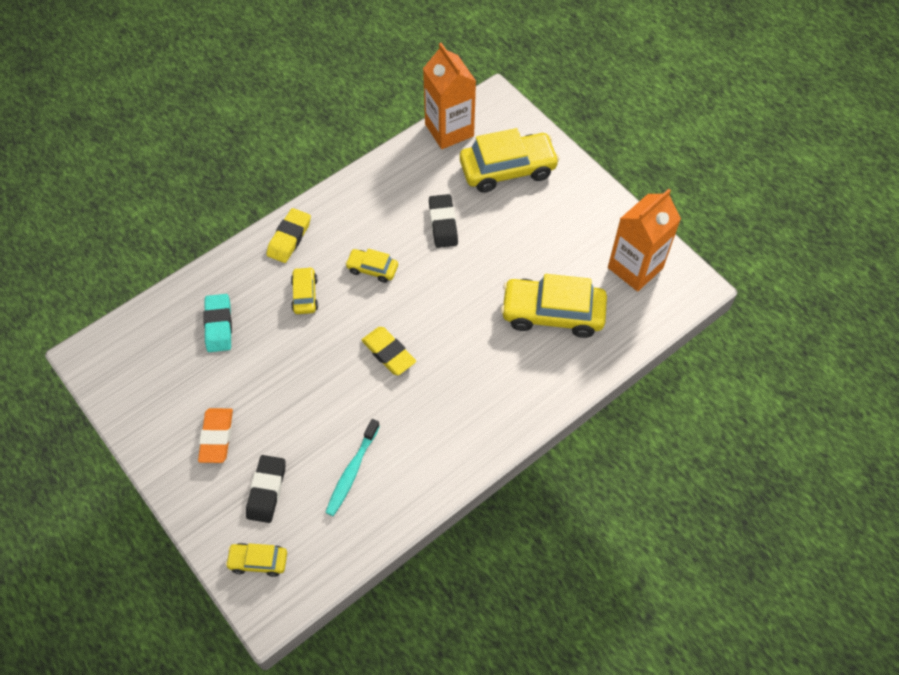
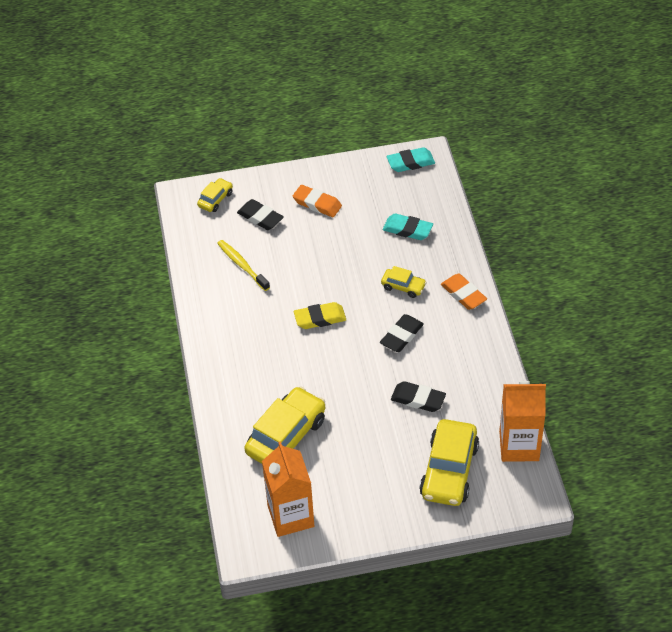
camera: 120 degrees right, 10 degrees down
yellow eraser [266,208,311,263] -> orange eraser [441,274,487,310]
turquoise toothbrush [325,419,380,516] -> yellow toothbrush [217,240,270,291]
yellow car [345,249,398,283] -> black eraser [380,314,424,352]
none -> turquoise eraser [387,147,435,172]

